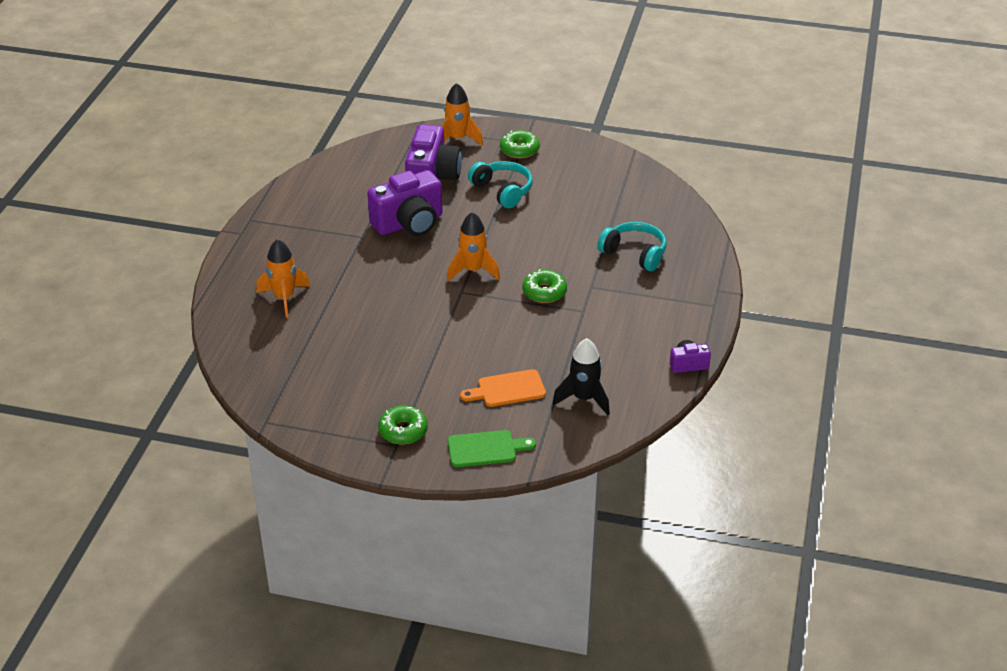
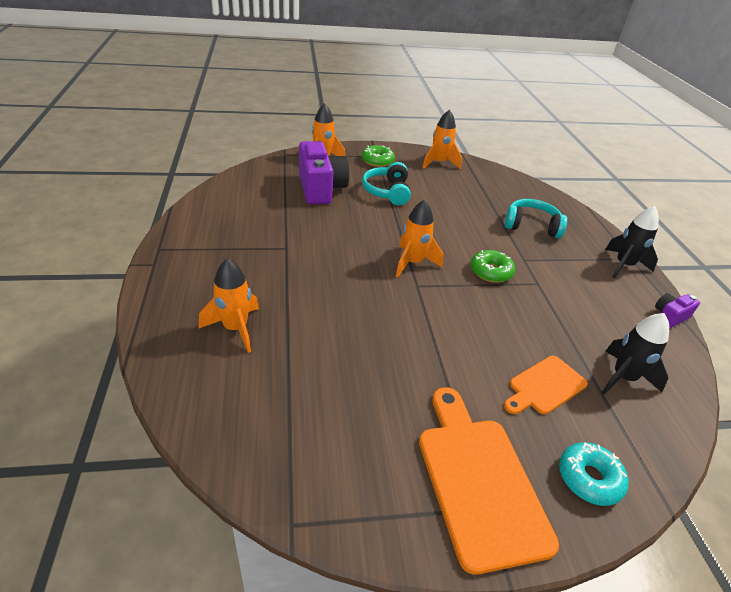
camera: 25 degrees left, 0 degrees up
purple camera [367,170,443,236] -> none
green donut [378,405,428,444] -> orange cutting board [419,387,559,575]
green cutting board [448,430,536,467] -> turquoise donut [559,442,629,506]
turquoise headphones [468,161,533,208] -> turquoise headphones turned 120 degrees counterclockwise [362,162,411,205]
none -> orange rocket [422,110,462,169]
none -> black rocket [605,206,659,279]

